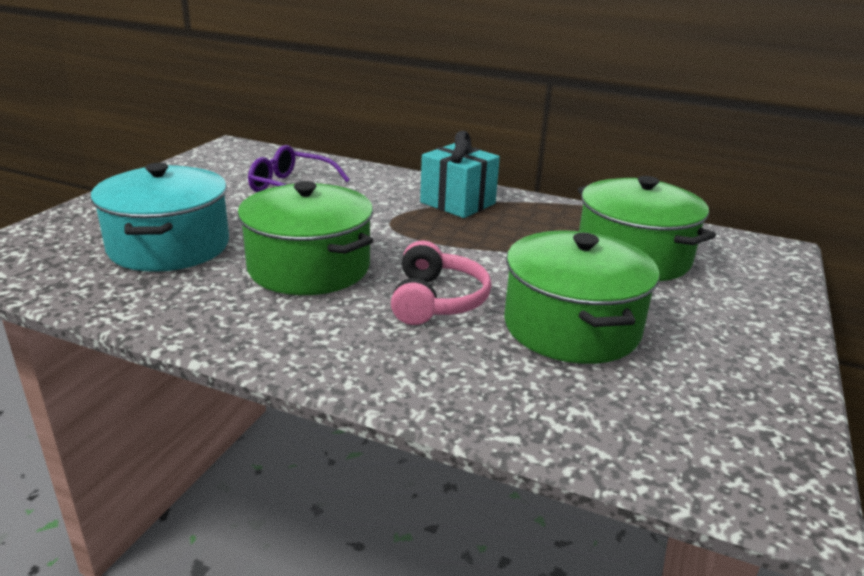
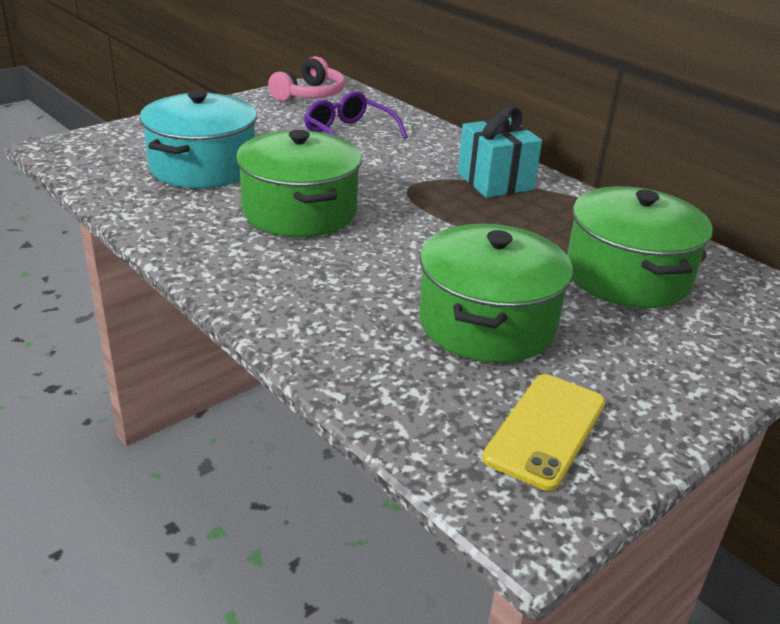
camera: 25 degrees right, 5 degrees up
pink headphones [391,240,492,325] -> pink headphones moved to [268,56,345,101]
none -> yellow phone [482,374,605,491]

